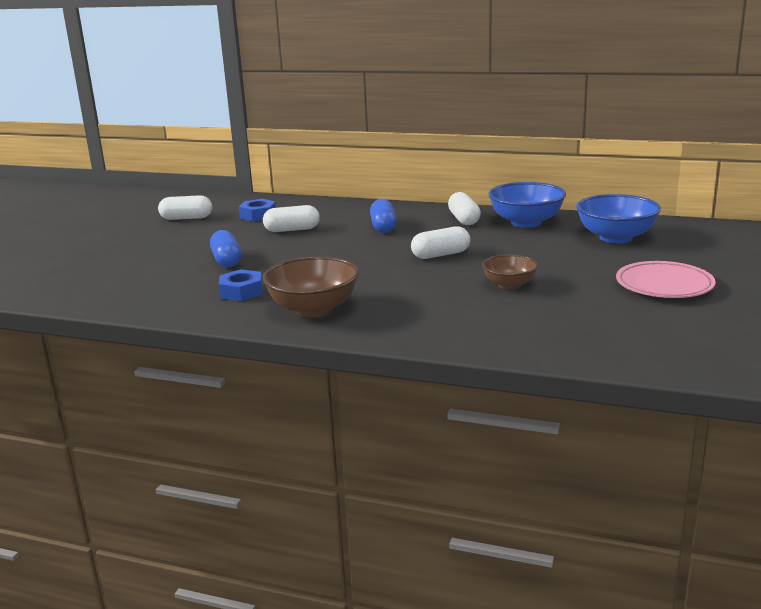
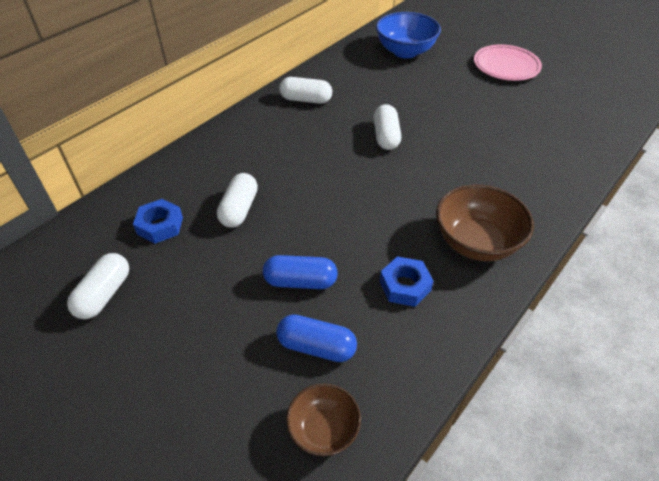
camera: 70 degrees left, 25 degrees up
blue capsule [370,199,397,233] -> blue capsule moved to [276,314,357,362]
brown bowl [482,254,538,289] -> brown bowl moved to [286,383,361,456]
blue bowl [488,182,566,228] -> none

